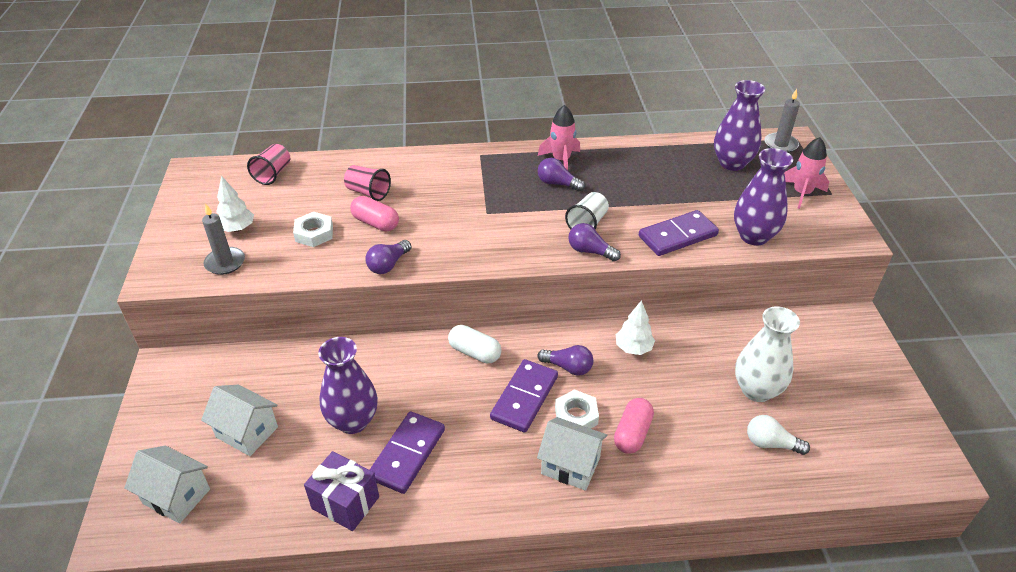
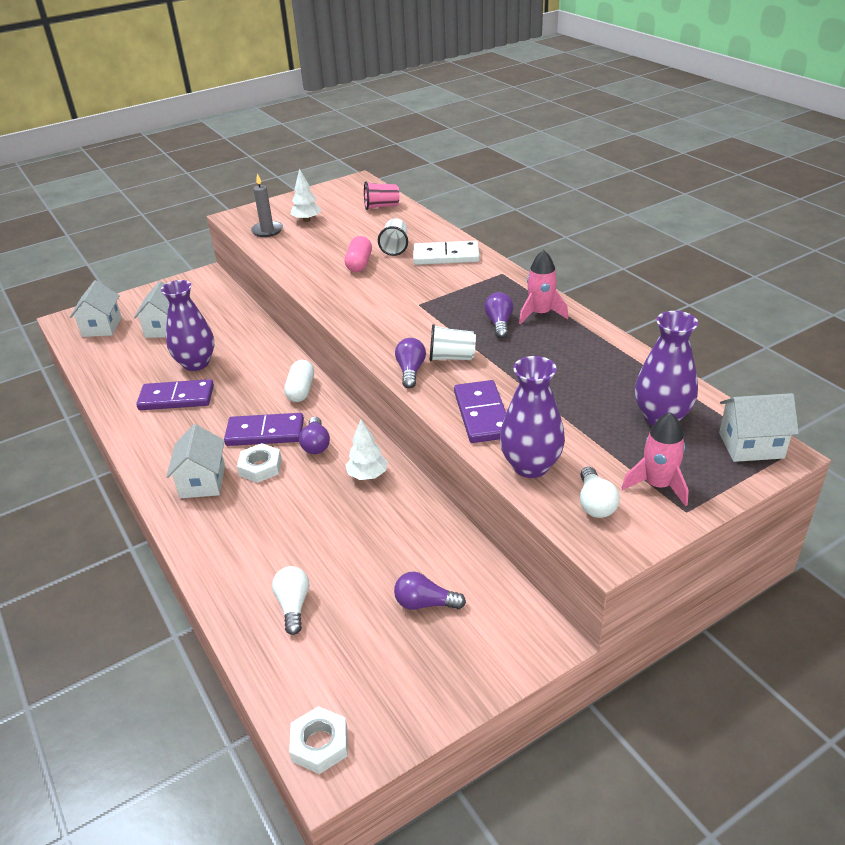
camera: 65 degrees right, 5 degrees down
white nut [293,212,333,247] -> white nut moved to [289,706,348,774]
purple gift [304,451,379,531] -> none
pink cup [344,165,391,201] -> white cup [378,218,408,256]
purple light bulb [365,240,411,274] -> purple light bulb moved to [394,572,466,610]
pink capsule [614,398,654,454] -> none
purple domino [639,210,719,256] -> purple domino turned 45 degrees clockwise [454,380,506,443]
white vase [735,306,800,402] -> none
grey candle [765,89,800,153] -> white house [719,393,799,462]
none -> white domino [413,241,480,265]
none -> white light bulb [580,467,620,518]

